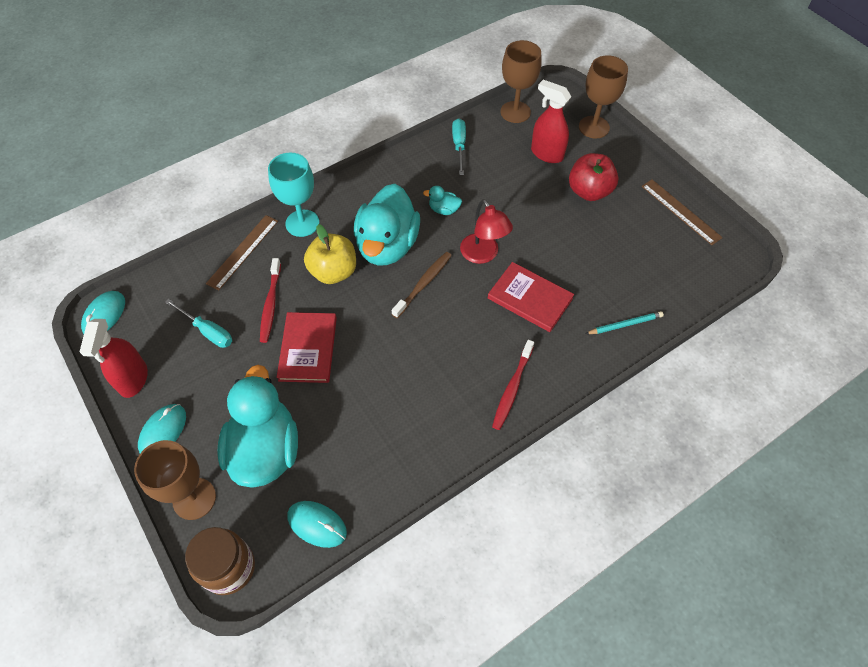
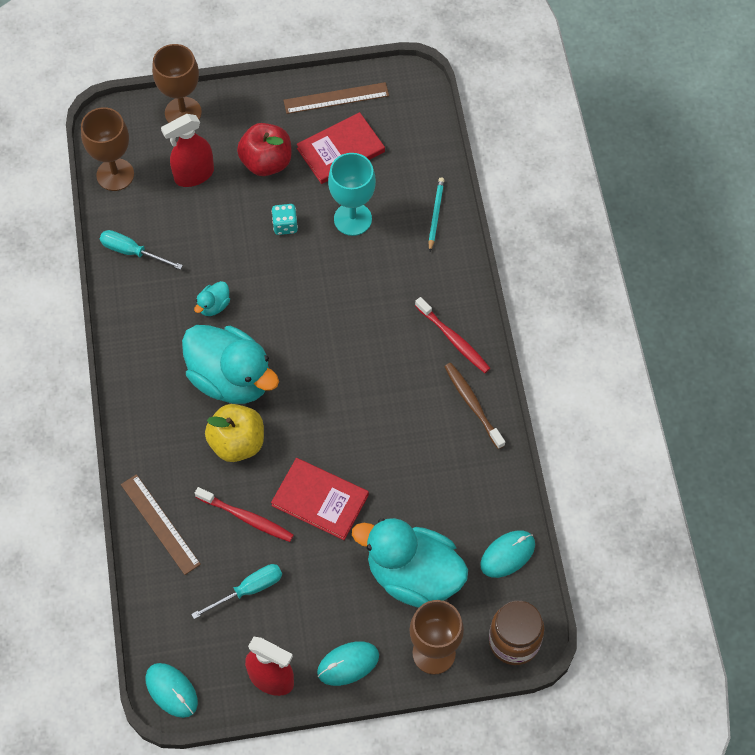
camera: 65 degrees left, 5 degrees up
turquoise mouse [138,404,186,453] -> turquoise mouse turned 75 degrees counterclockwise [317,641,379,686]
turquoise goblet [268,152,319,237] -> turquoise goblet moved to [328,153,376,236]
brown toothbrush [392,252,452,318] -> brown toothbrush moved to [444,363,505,449]
red lamp [460,199,513,264] -> none
red book [488,262,574,332] -> red book moved to [297,112,385,184]
none -> turquoise dice [271,204,298,235]

